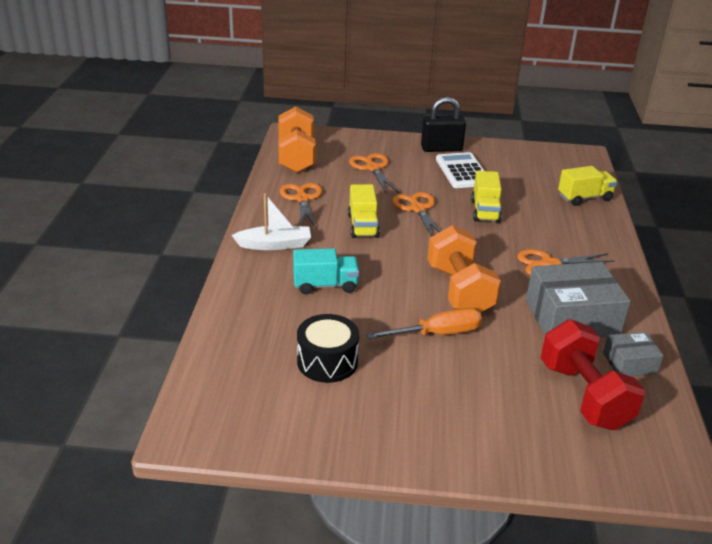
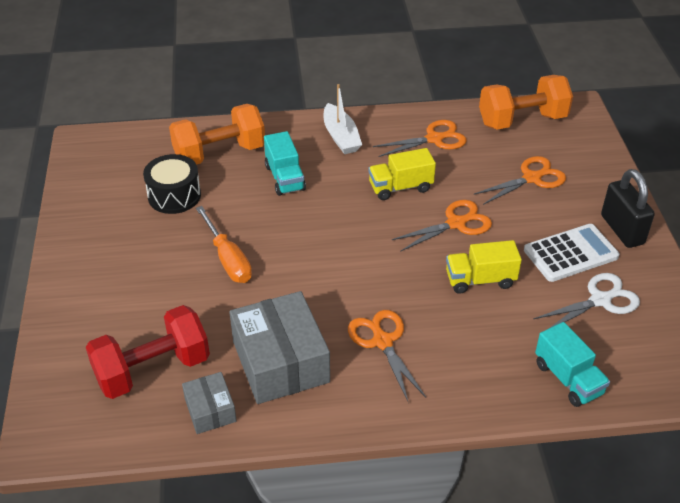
camera: 80 degrees right, 10 degrees up
orange dumbbell [428,225,501,313] -> orange dumbbell moved to [169,104,265,165]
yellow truck [558,166,617,206] -> turquoise truck [535,322,610,407]
none -> white scissors [533,273,640,328]

